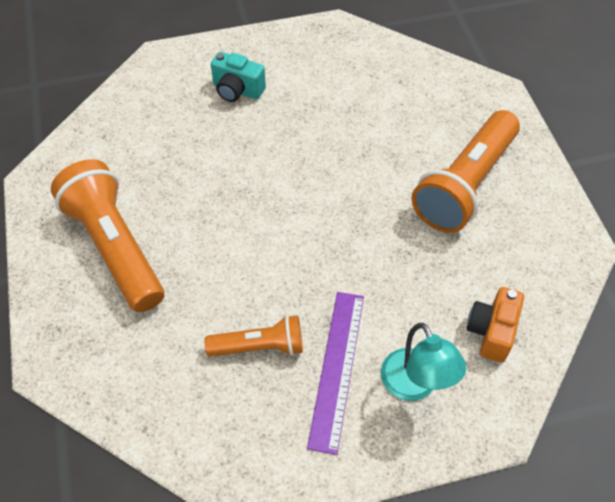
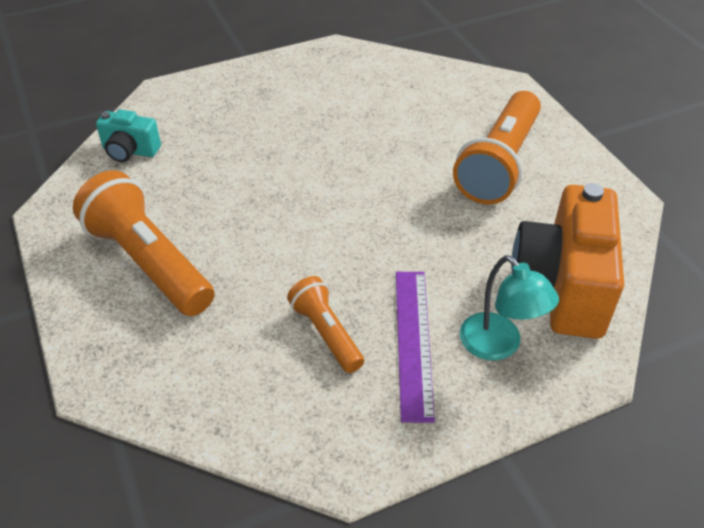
camera: 10 degrees left, 10 degrees down
orange flashlight [205,315,303,357] -> orange flashlight turned 105 degrees counterclockwise [287,276,364,373]
turquoise camera [211,52,266,102] -> turquoise camera moved to [96,109,161,162]
orange camera [467,287,524,363] -> orange camera [511,183,624,339], size x1.99

